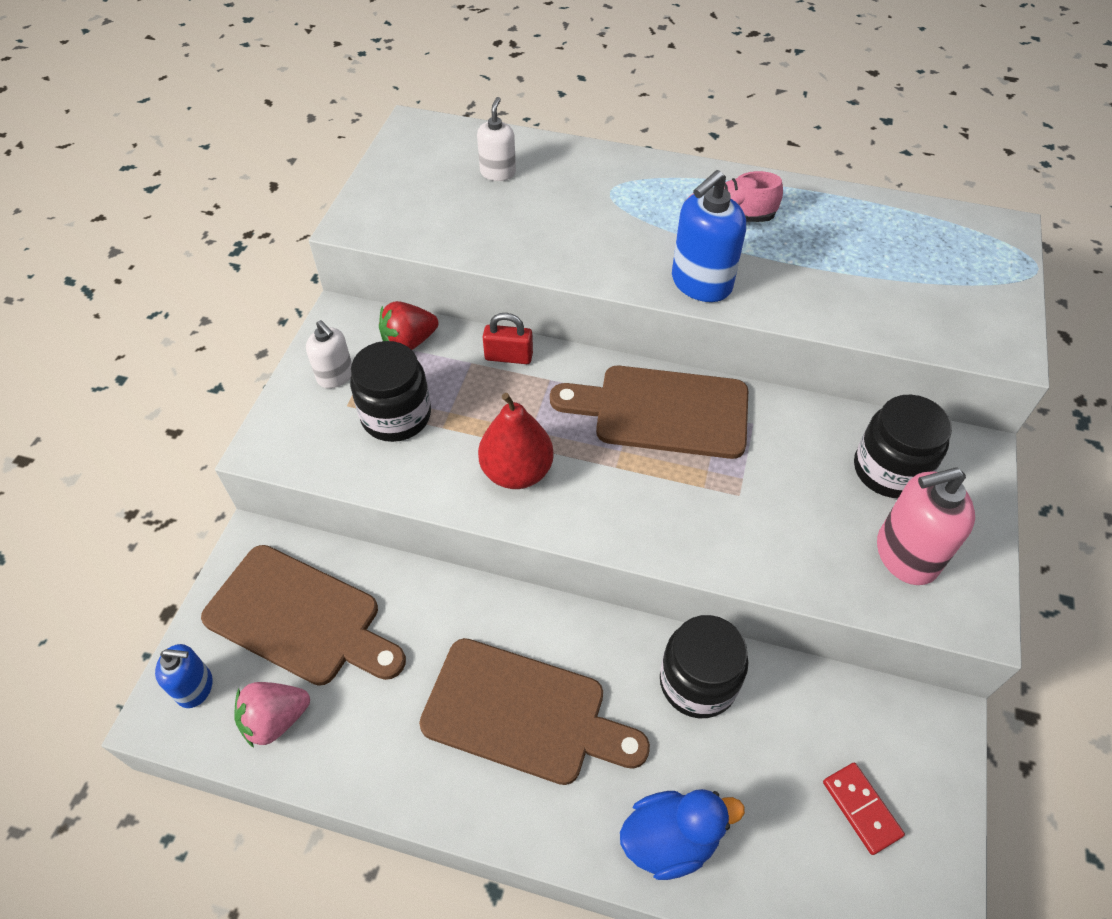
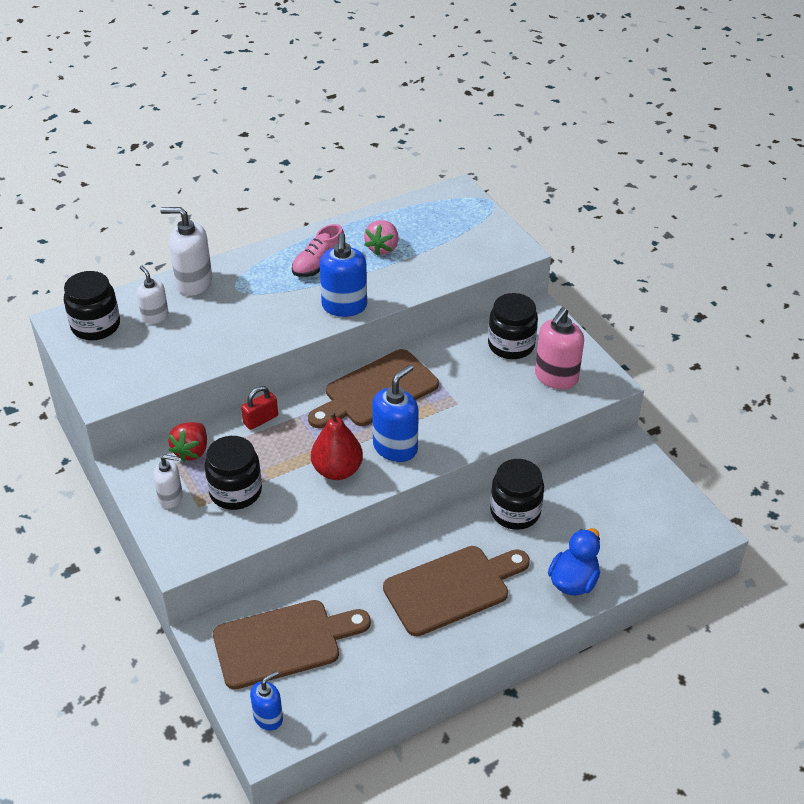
camera: 45 degrees left, 10 degrees down
pink strawberry [234,682,310,748] -> pink strawberry moved to [364,220,398,256]
red domino [823,763,905,855] -> none
none -> black jar [64,271,120,340]
none -> white soap dispenser [160,207,212,296]
none -> blue soap dispenser [372,364,419,462]

